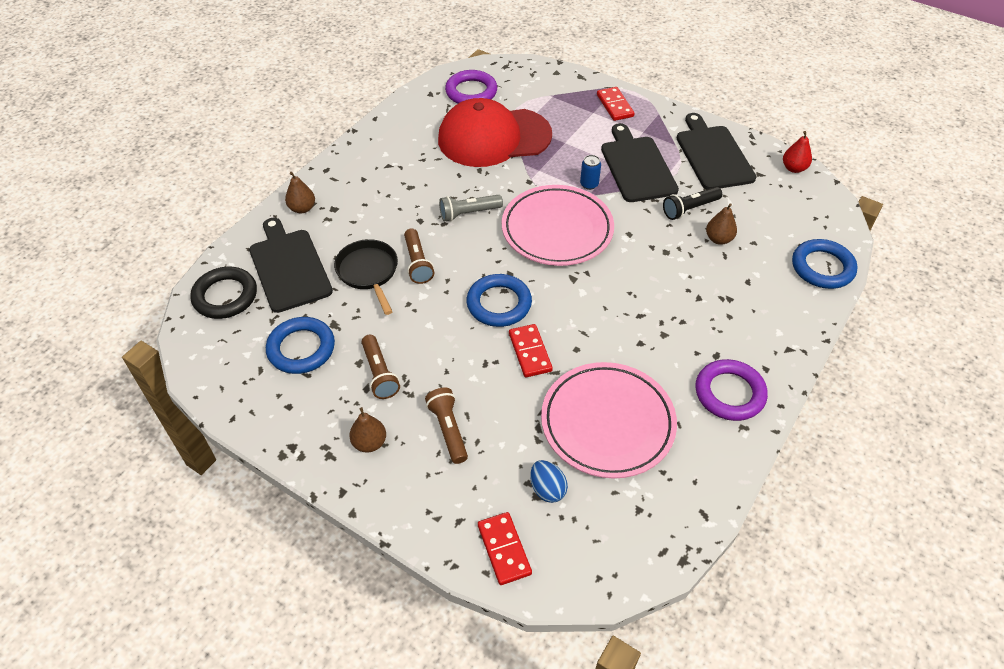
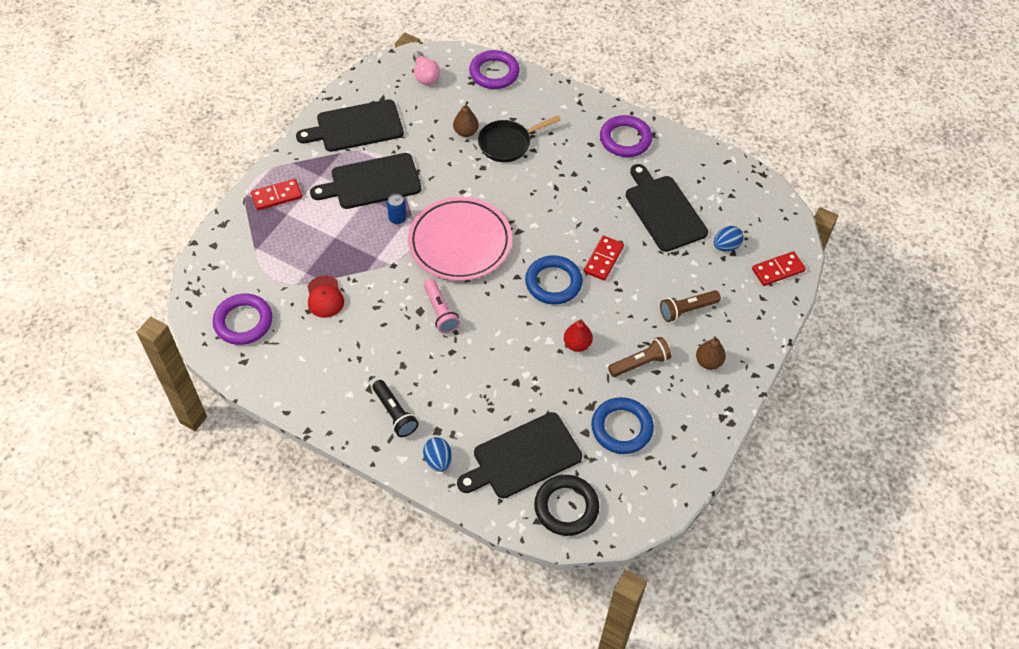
camera: 95 degrees left, 5 degrees up
brown pear [285,172,315,214] -> blue egg [423,437,452,472]
black pan [334,239,398,315] -> black pan moved to [478,115,561,162]
brown flashlight [404,228,434,284] -> none
red cap [438,98,552,167] -> red cap [308,276,344,318], size x0.41
grey flashlight [439,195,503,222] -> pink flashlight [424,279,460,334]
red domino [509,324,553,377] -> red domino turned 45 degrees counterclockwise [584,236,624,281]
pink plate [541,362,677,478] -> black cutting board [626,164,708,252]
black flashlight [663,187,722,220] -> black flashlight moved to [372,380,419,437]
red pear [783,131,812,173] -> red pear moved to [564,319,593,352]
blue ring [792,239,858,289] -> purple ring [469,50,520,89]
none -> pink light bulb [413,51,440,85]

